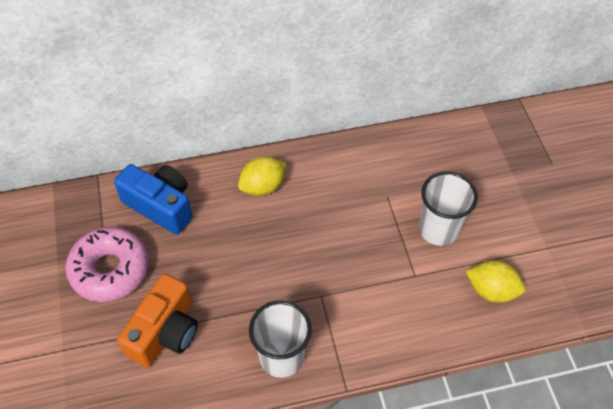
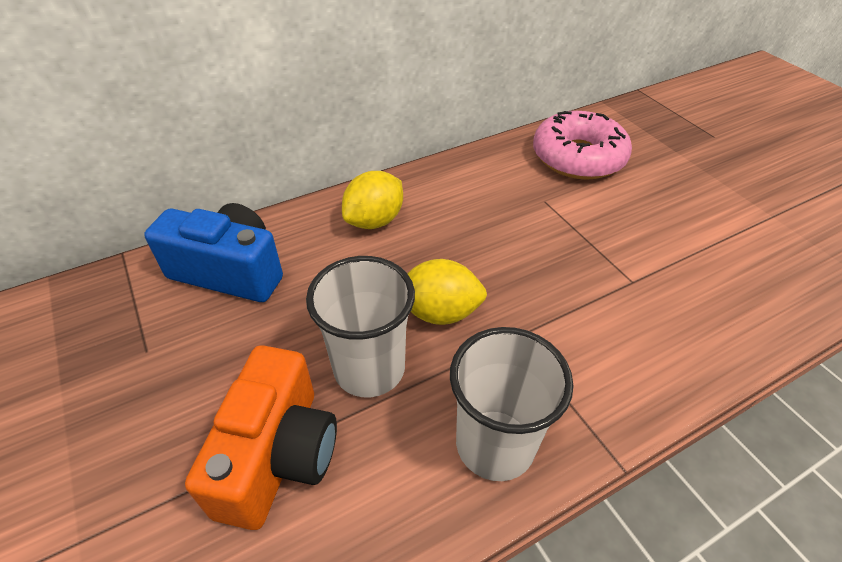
camera: 15 degrees left, 10 degrees down
pink donut [66,227,149,302] -> pink donut moved to [533,111,632,180]
white cup [419,171,478,246] -> white cup moved to [306,256,415,397]
yellow lemon [466,260,525,303] -> yellow lemon moved to [407,259,487,325]

